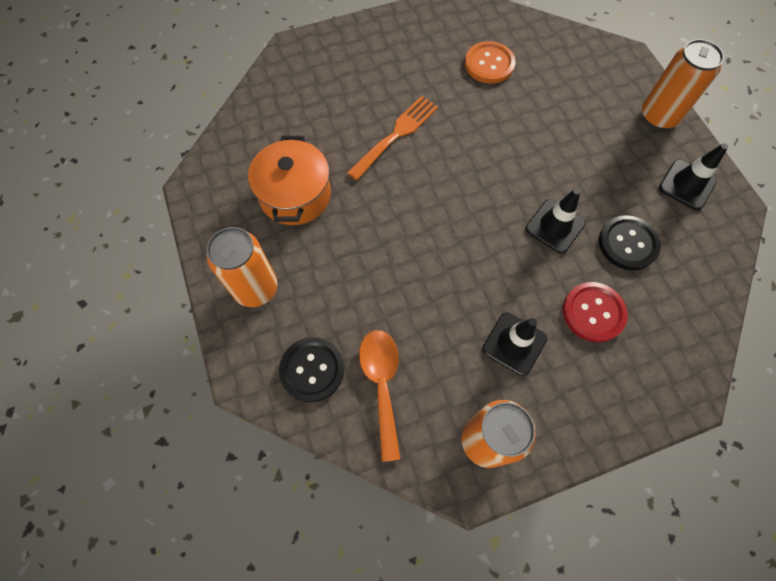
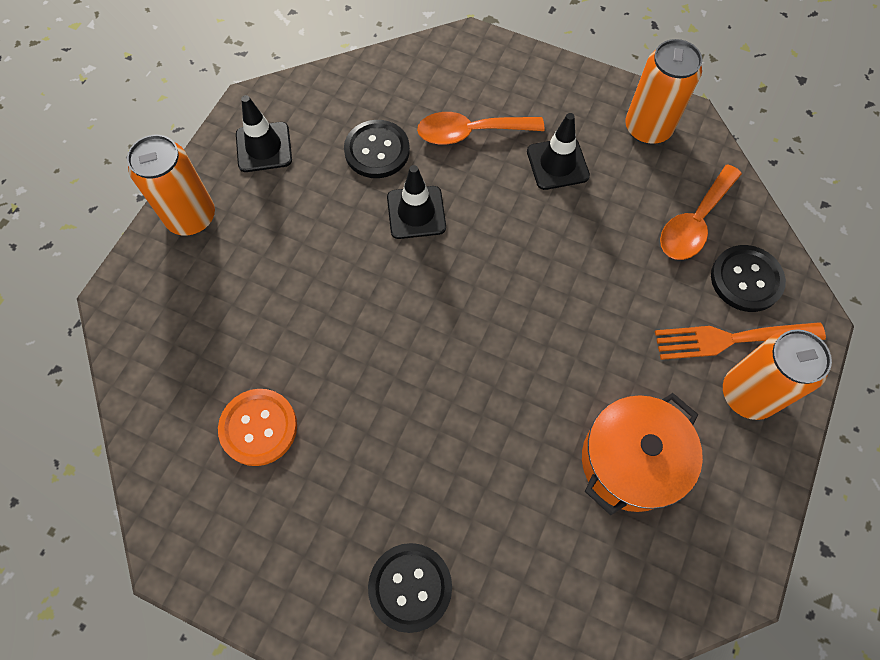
camera: 135 degrees left, 0 degrees up
orange fork [347,96,438,180] -> orange fork moved to [655,322,826,360]
red button [563,282,628,342] -> orange spoon [417,112,545,145]
none -> black button [368,543,452,633]

